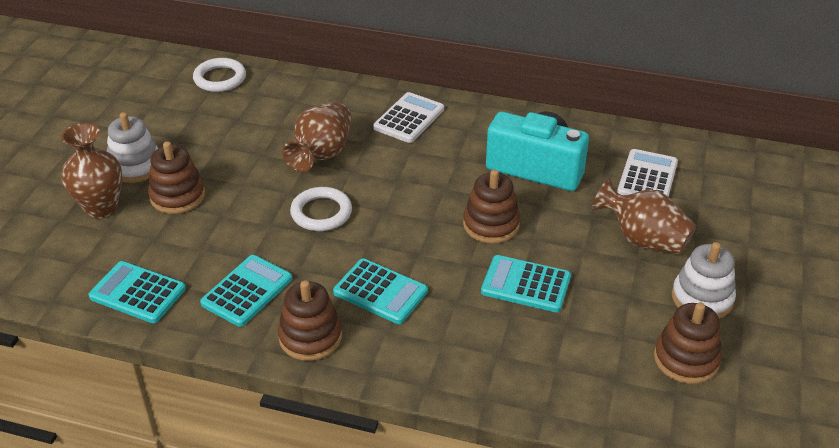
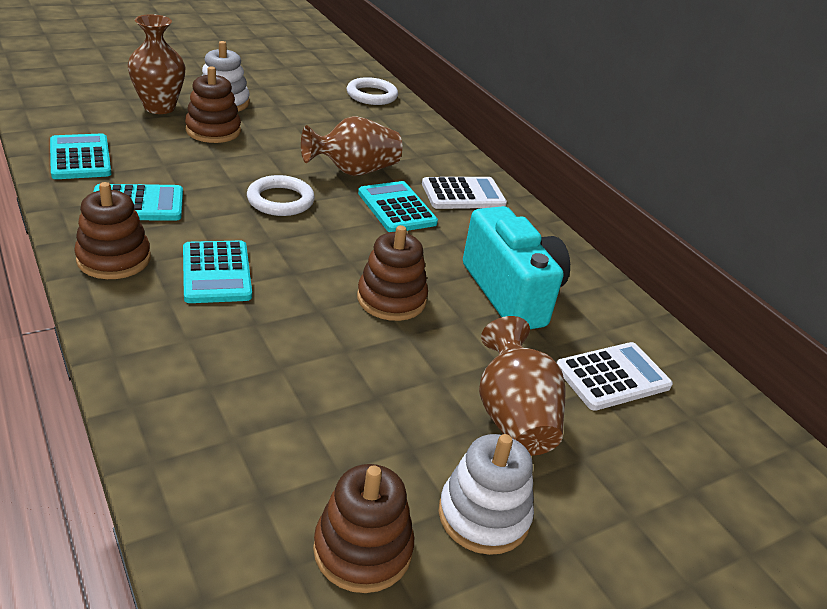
camera: 40 degrees right, 5 degrees down
turquoise calculator [481,255,571,312] -> turquoise calculator moved to [358,181,438,232]

